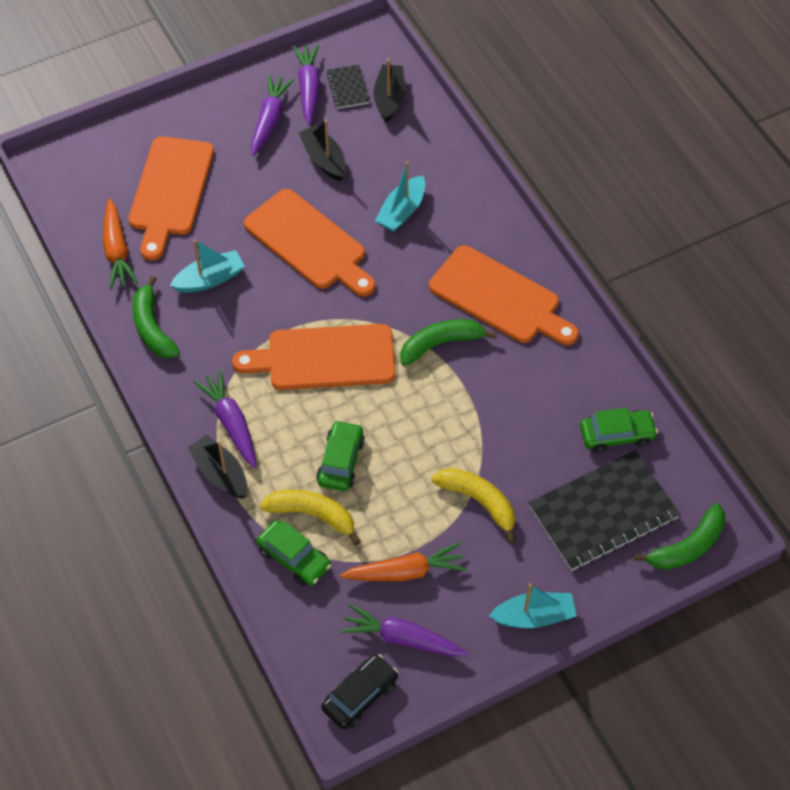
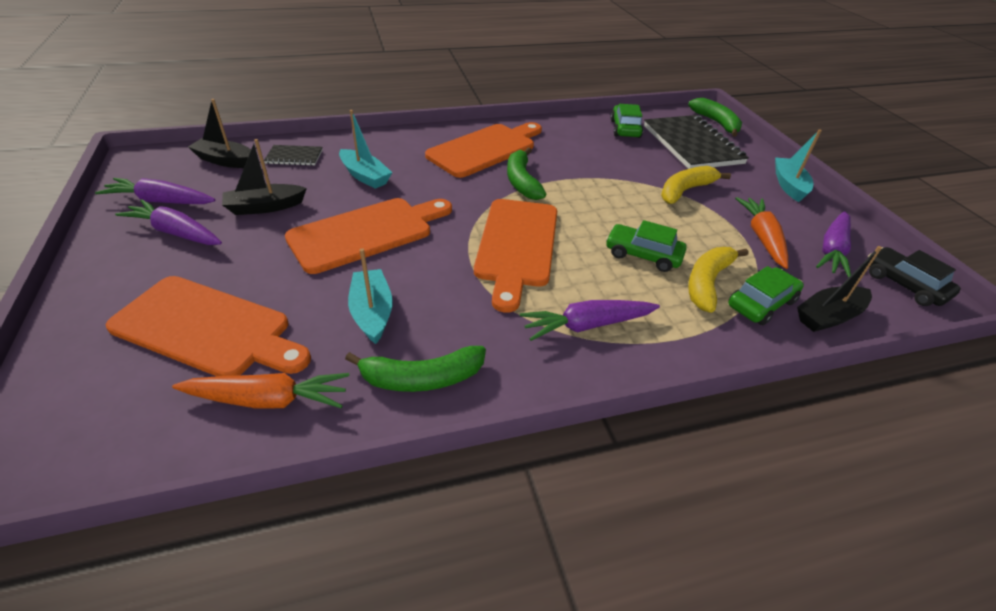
camera: 80 degrees left, 15 degrees down
black boat [188,435,248,499] -> black boat moved to [797,246,882,332]
black notebook [326,65,369,109] -> black notebook moved to [264,145,323,166]

